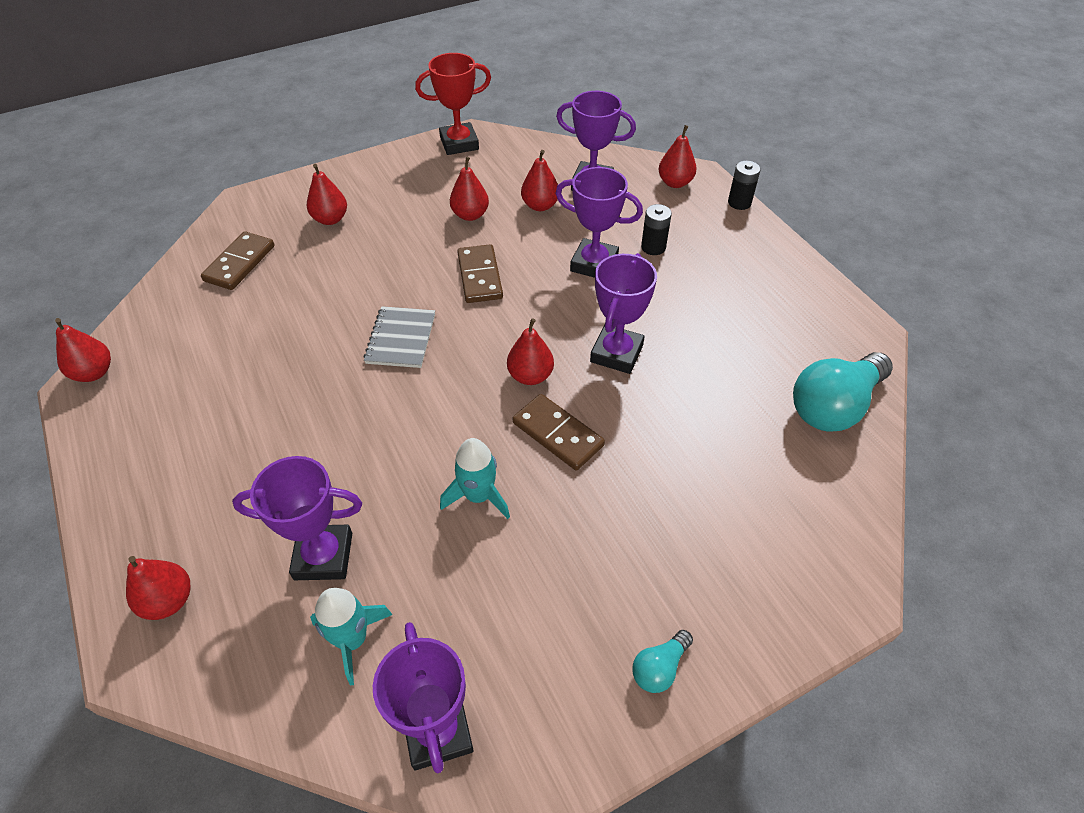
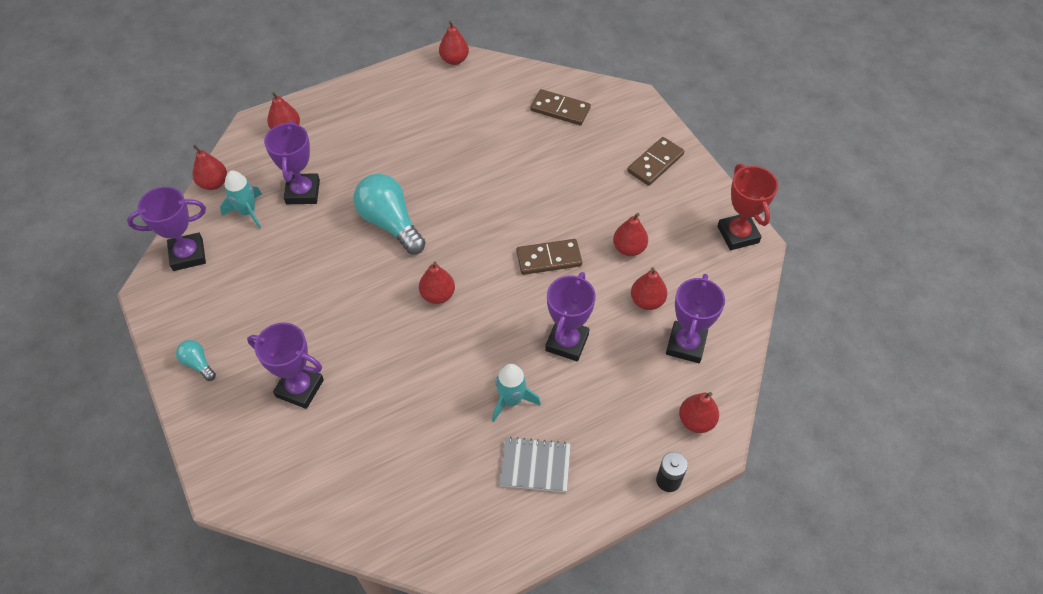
camera: 90 degrees right, 5 degrees up
red pear [307,164,347,225] -> red pear moved to [192,145,227,190]
grey notebook [364,306,435,368] -> grey notebook moved to [499,437,571,492]
turquoise rocket [440,438,510,519] -> turquoise rocket moved to [492,364,541,422]
brown domino [513,394,605,471] -> brown domino moved to [627,137,684,186]
purple trophy [590,253,657,374] -> purple trophy moved to [247,323,324,409]
black battery [641,204,672,255] -> none
turquoise light bulb [793,352,893,432] -> turquoise light bulb moved to [354,174,426,254]

